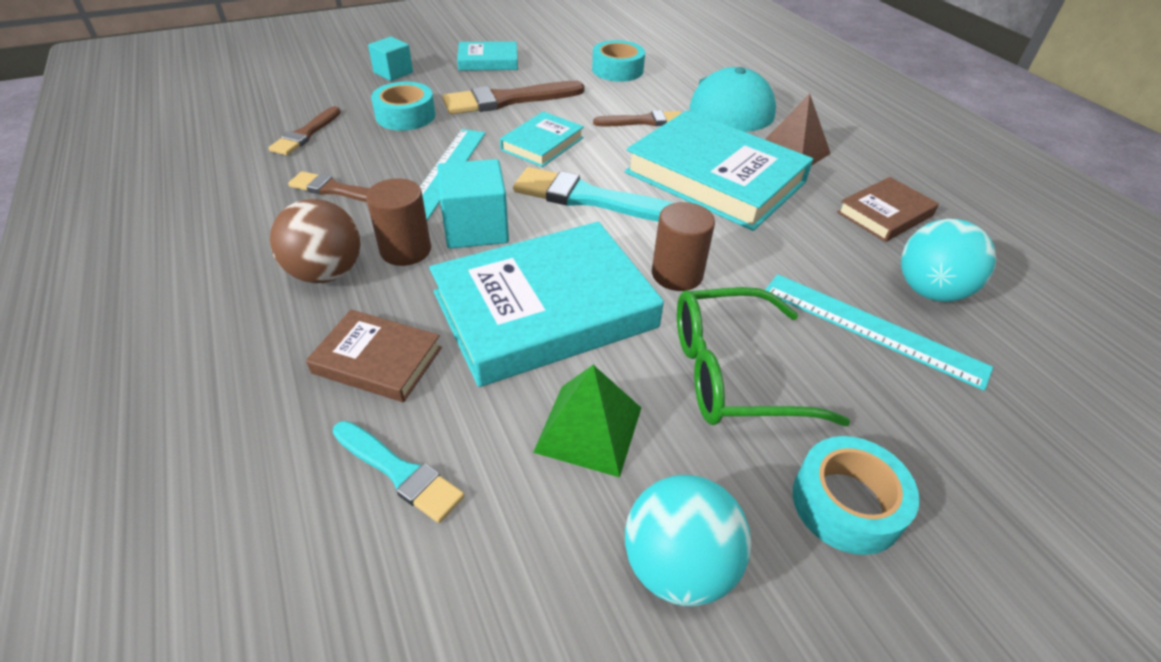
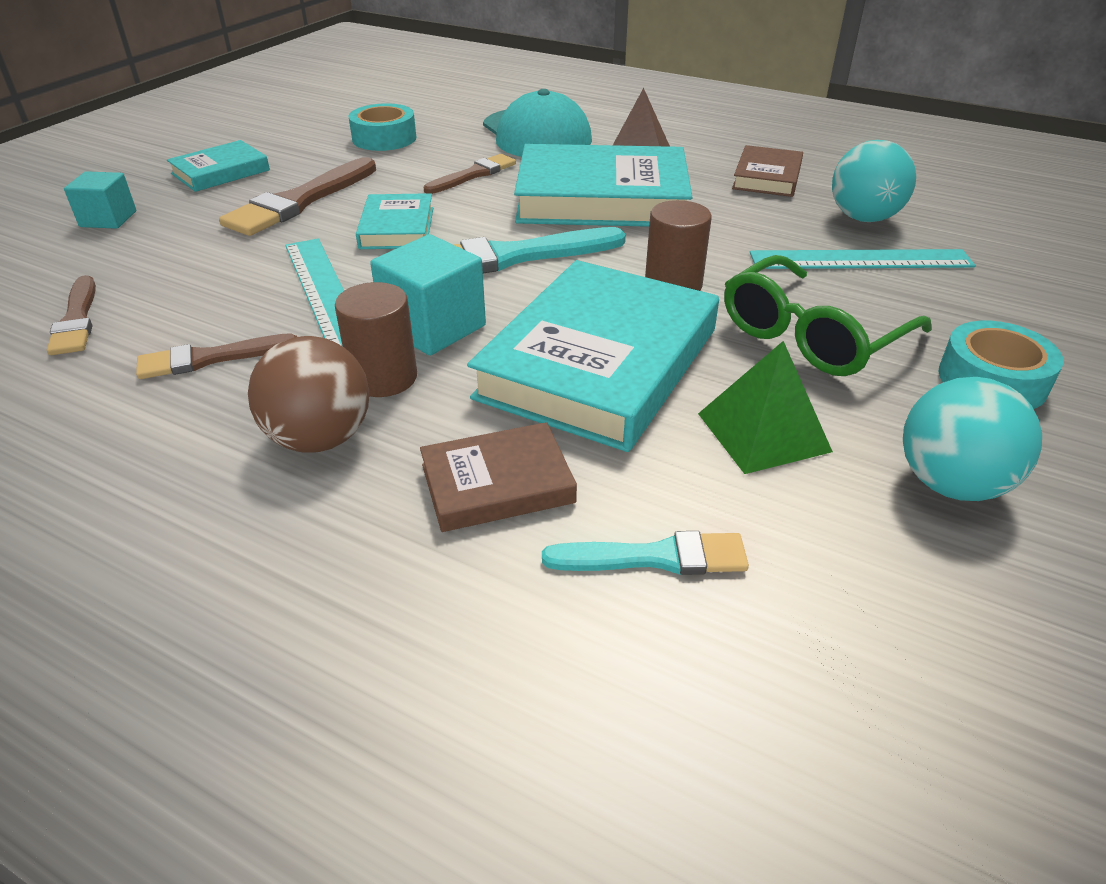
camera: 35 degrees left, 5 degrees down
turquoise tape [371,82,435,130] -> none

